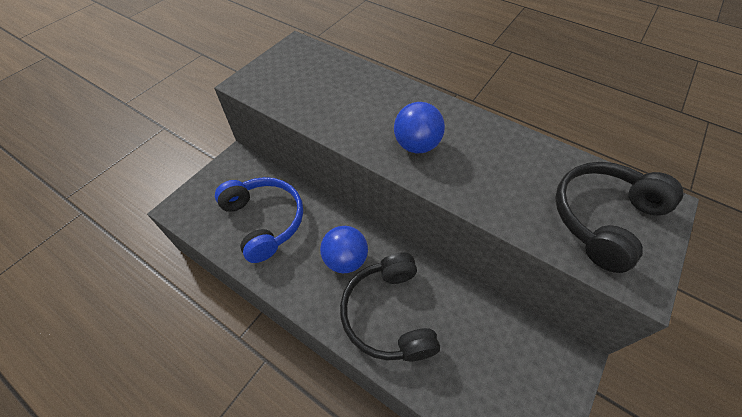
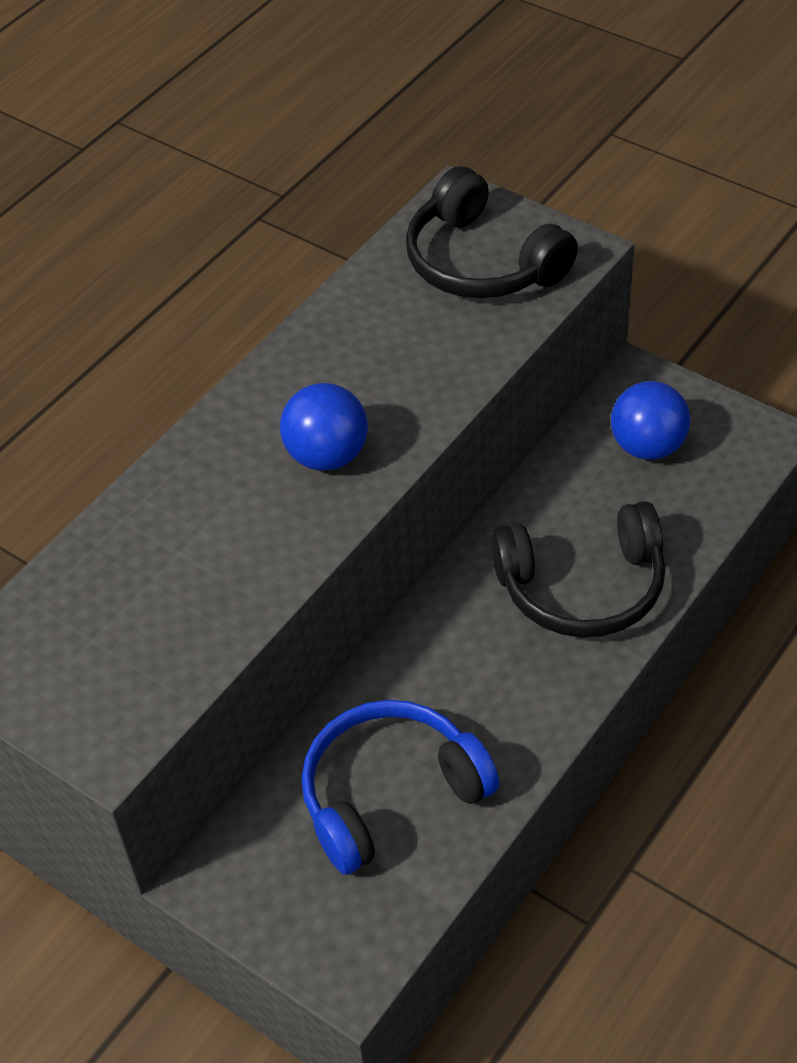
camera: 85 degrees left, 5 degrees down
blue ball [320,226,368,273] -> blue ball moved to [611,381,690,460]

